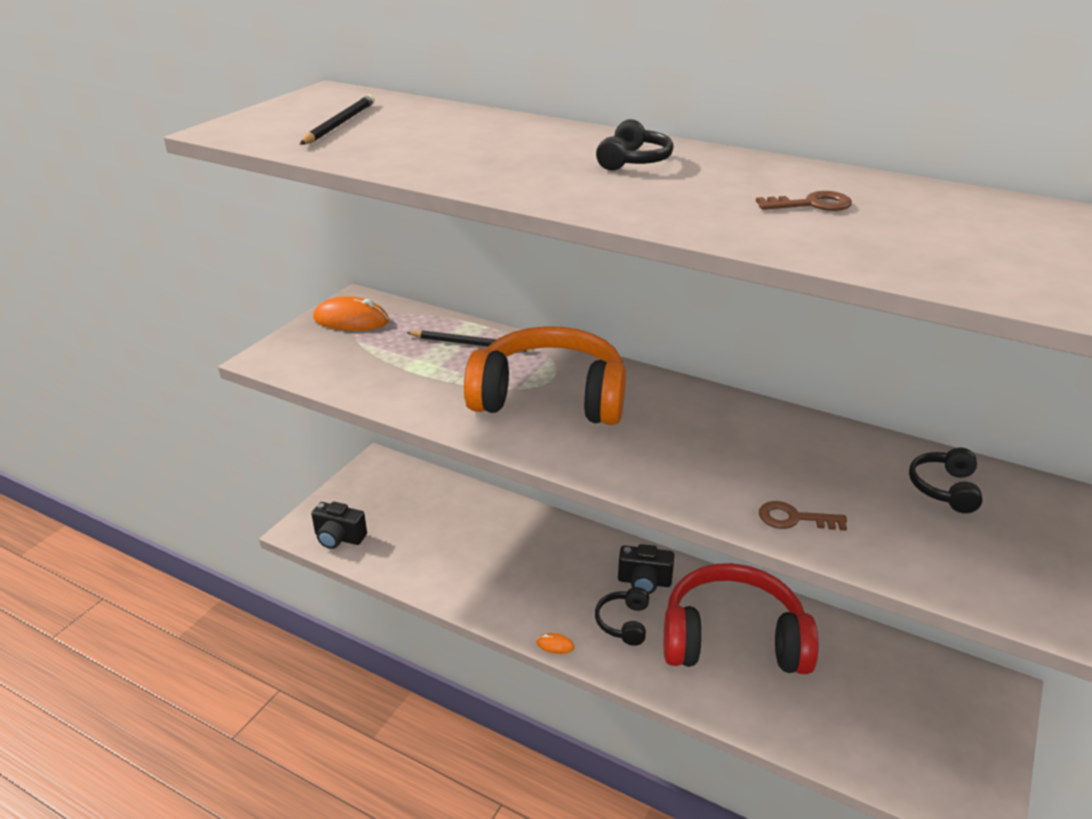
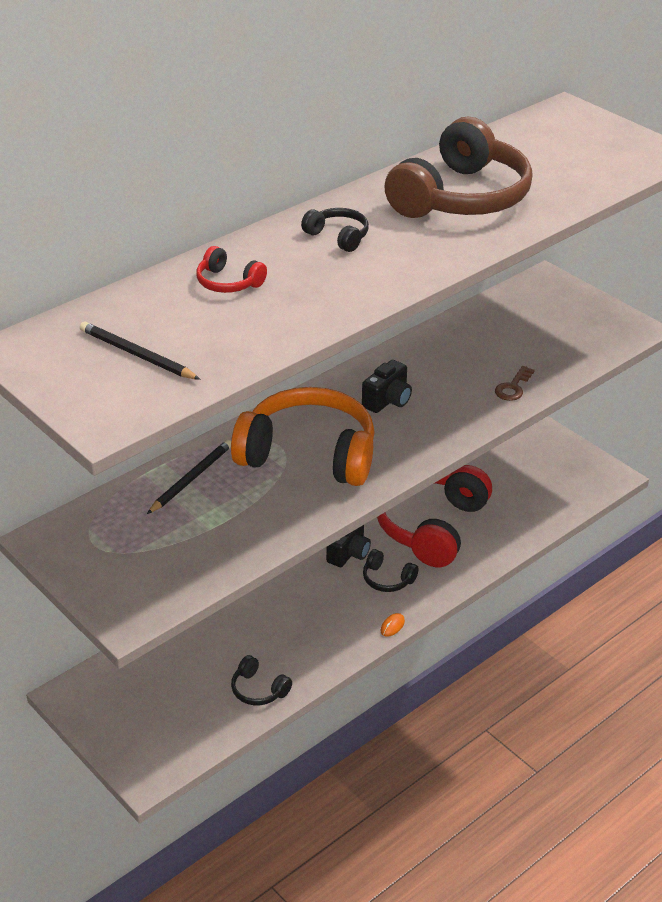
camera: 70 degrees left, 5 degrees up
black camera [311,502,367,549] -> black camera moved to [362,360,412,413]
orange mouse [313,296,389,331] -> none
orange headphones [464,326,626,425] -> orange headphones turned 75 degrees clockwise [231,387,375,486]
brown key [756,191,852,211] -> brown headphones [384,117,533,218]
black headphones [909,448,982,513] -> black headphones moved to [231,655,292,705]
none -> red headphones [196,246,267,293]

